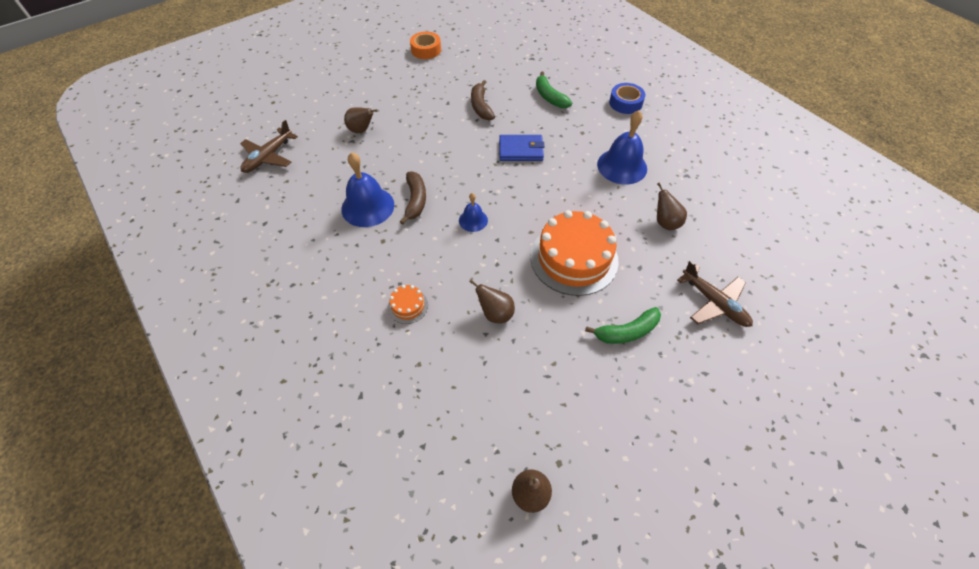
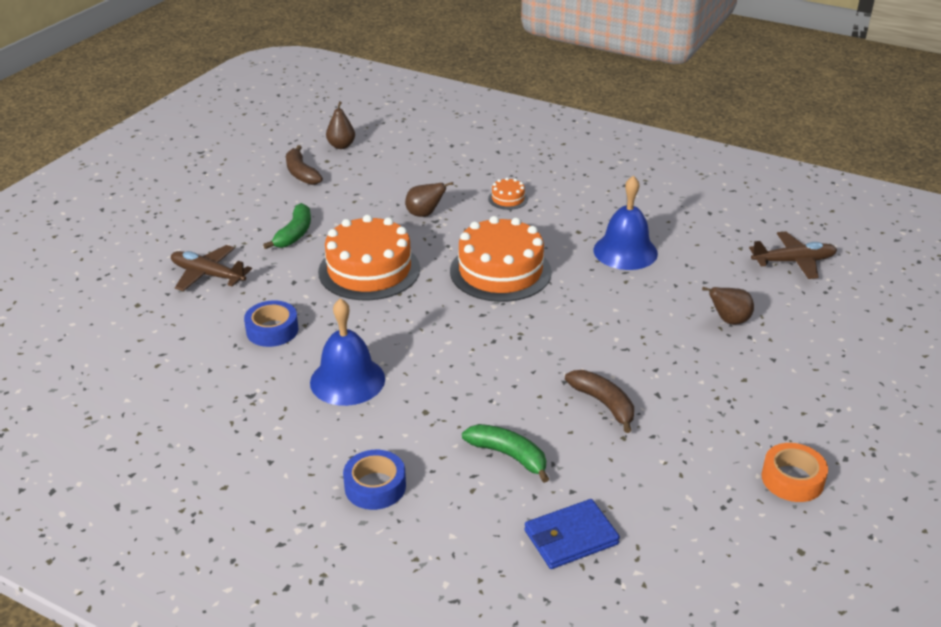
camera: 155 degrees right, 20 degrees down
brown plane [240,120,298,173] -> brown plane turned 75 degrees clockwise [749,231,837,279]
brown banana [400,172,426,225] -> brown banana moved to [286,145,323,185]
blue bell [459,193,488,232] -> orange cake [450,216,552,302]
blue wallet [499,135,544,161] -> blue wallet moved to [524,499,620,569]
green banana [585,307,661,344] -> green banana turned 150 degrees clockwise [263,203,311,249]
brown pear [657,183,687,230] -> blue tape [244,300,298,347]

